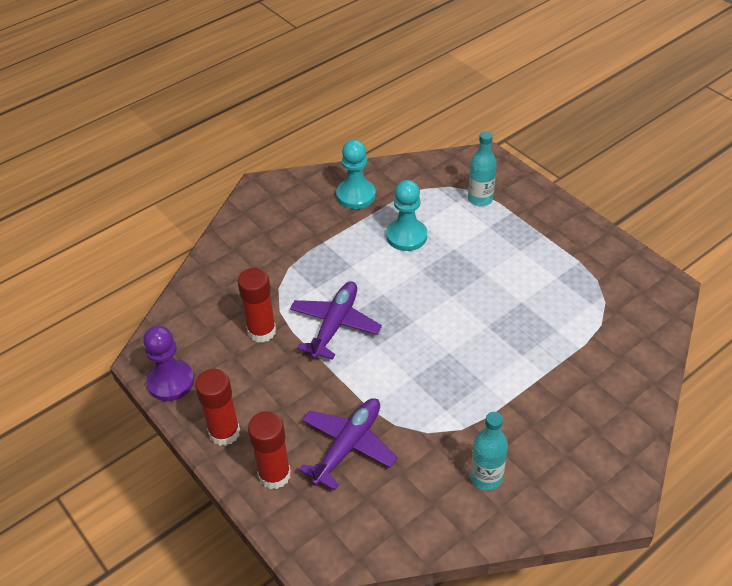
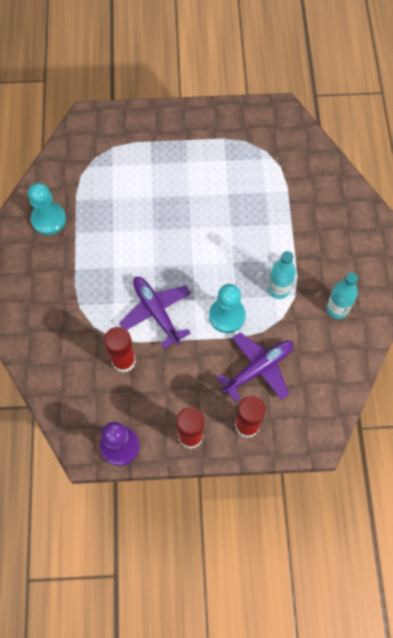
camera: 55 degrees left, 20 degrees up
purple plane [299,398,398,491] -> purple plane turned 75 degrees clockwise [216,332,293,402]
turquoise pawn [386,180,427,251] -> turquoise pawn moved to [209,284,246,333]
turquoise bottle [468,131,497,207] -> turquoise bottle moved to [268,251,296,299]

